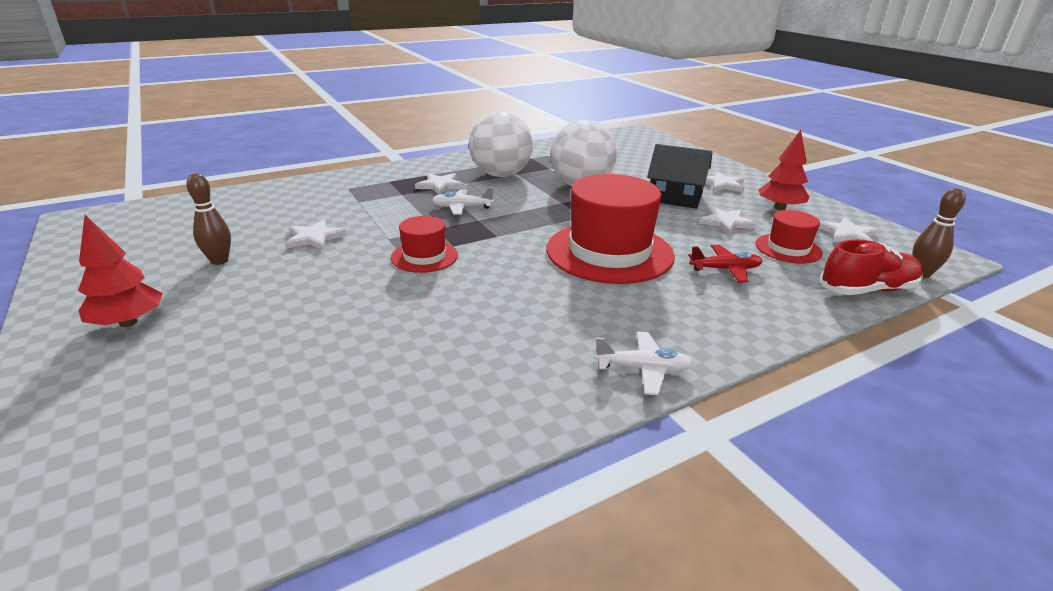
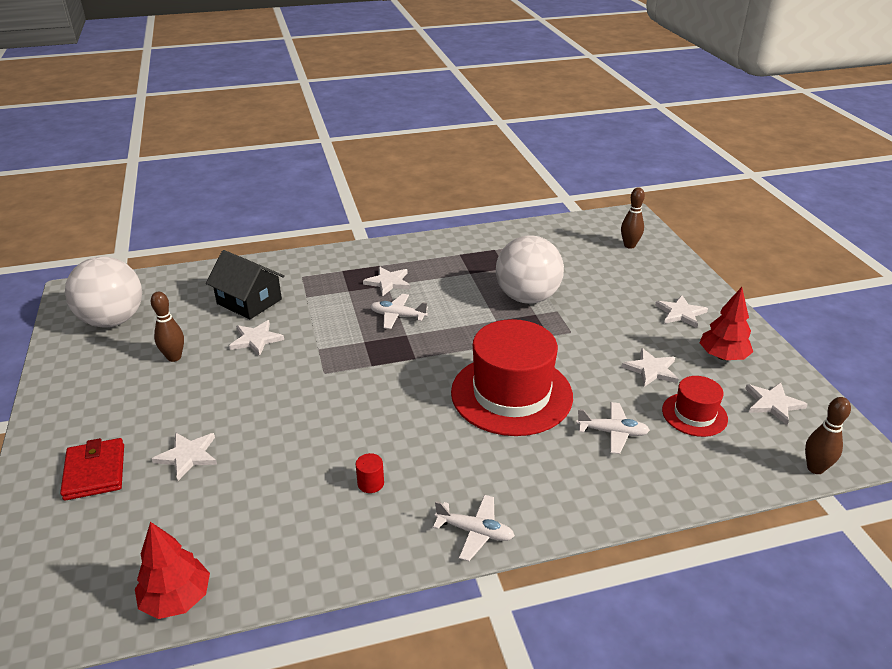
camera: 15 degrees right, 5 degrees up
red tree [78,215,163,327] -> red tree moved to [135,522,210,619]
red hat [391,216,458,273] -> none
white ball [469,111,533,177] -> white ball moved to [65,256,142,328]
black house [647,144,712,209] -> black house moved to [206,250,285,319]
red plane [688,245,762,282] -> white plane [576,402,650,454]
red shoe [820,239,923,295] -> none
none -> red wallet [60,438,124,501]
none -> white star [152,433,217,481]
none -> red cylinder [356,453,384,493]
none -> brown bowling pin [621,187,645,249]

